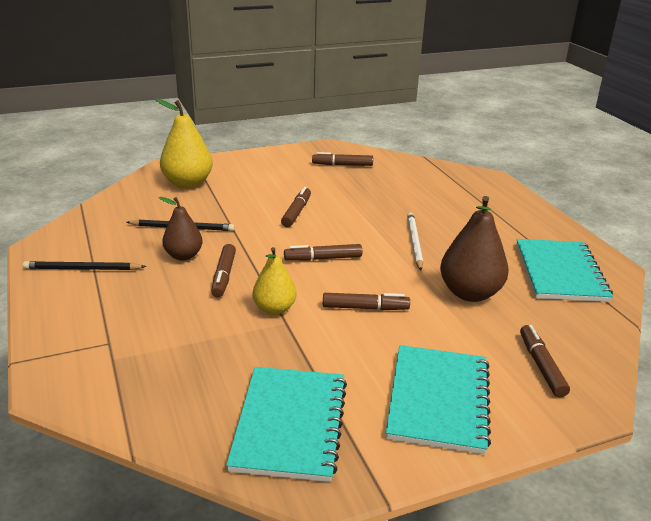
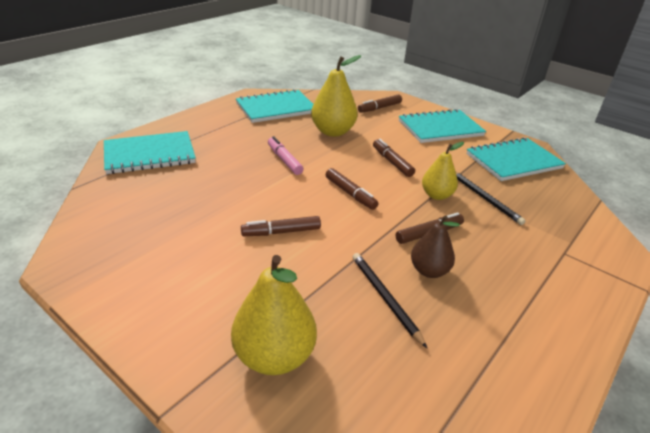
camera: 120 degrees left, 5 degrees up
black pencil [23,261,146,270] -> black pencil moved to [456,172,526,225]
brown marker [312,152,373,166] -> none
white pencil [407,213,423,271] -> pink marker [268,136,303,175]
brown pear [440,196,509,302] -> yellow pear [311,55,361,137]
none -> turquoise notebook [104,131,196,174]

